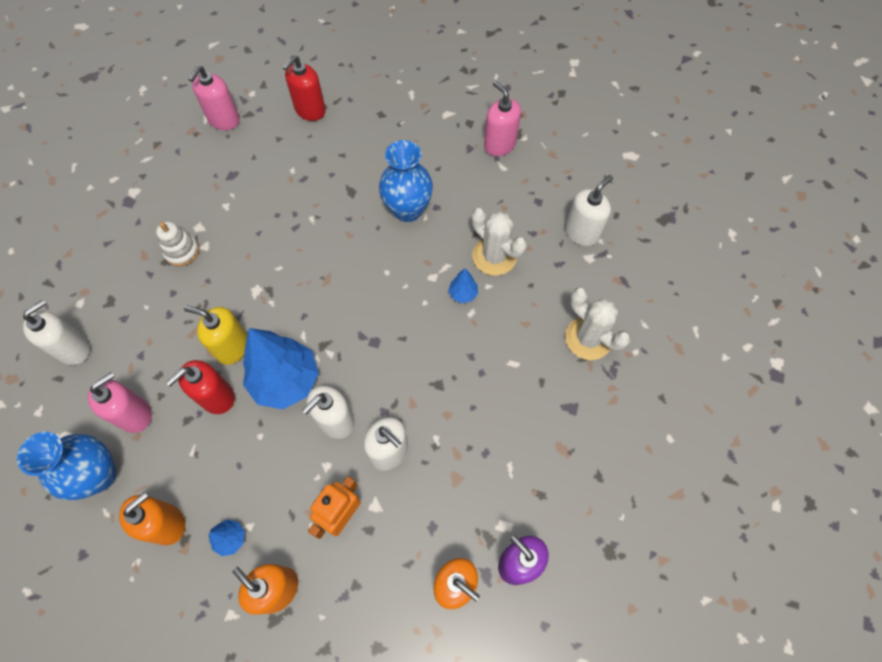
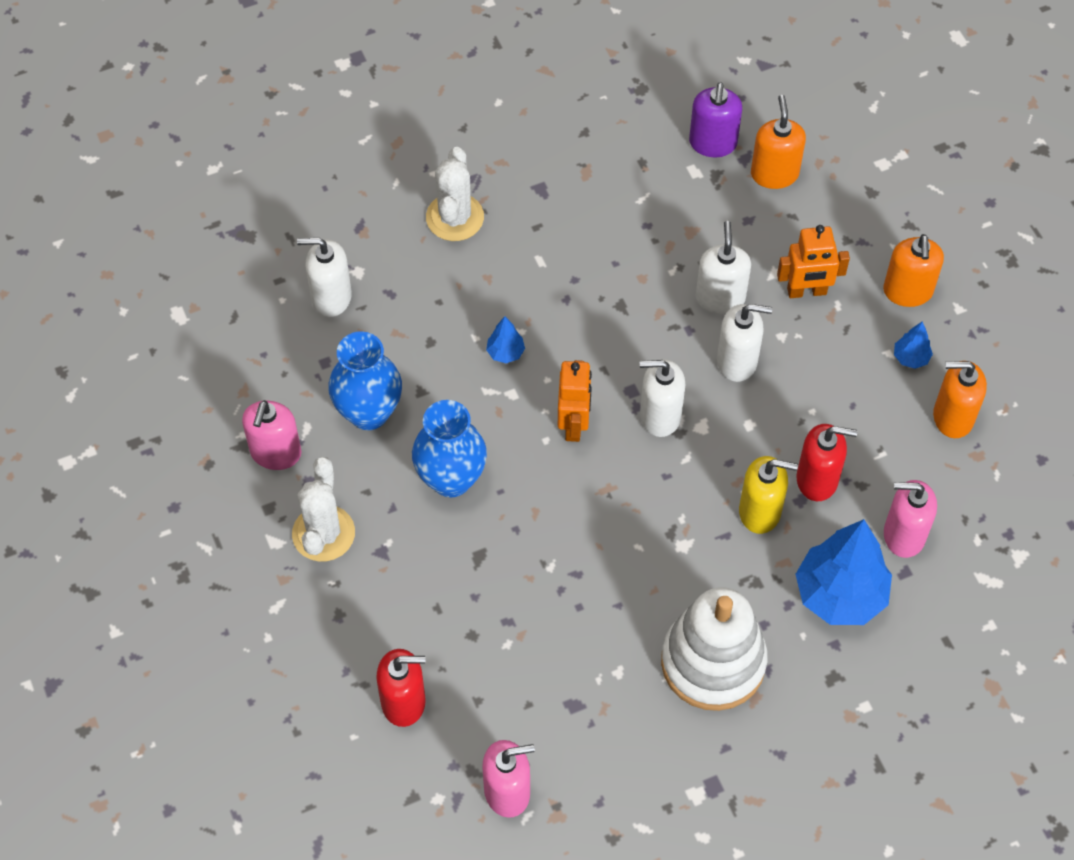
camera: 130 degrees left, 5 degrees down
blue vase [17,432,117,500] -> blue vase moved to [328,331,402,430]
white soap dispenser [23,299,90,365] -> white soap dispenser moved to [640,359,685,437]
white stacking toy [156,221,199,266] -> white stacking toy [661,587,767,711], size x2.06
yellow soap dispenser [184,305,247,365] -> yellow soap dispenser turned 60 degrees counterclockwise [739,456,798,534]
blue tree [243,328,319,409] -> blue tree moved to [795,519,892,625]
white cactus [471,208,527,276] -> white cactus moved to [292,457,355,561]
none -> orange robot [558,360,592,442]

